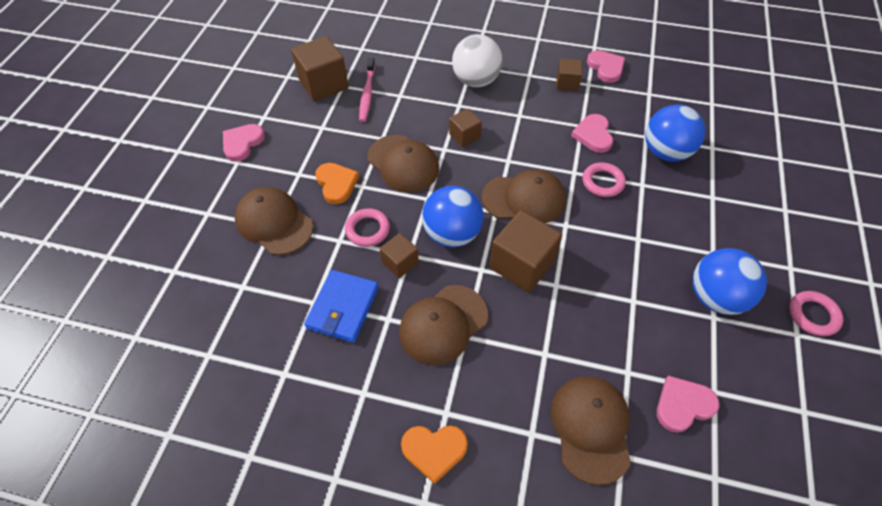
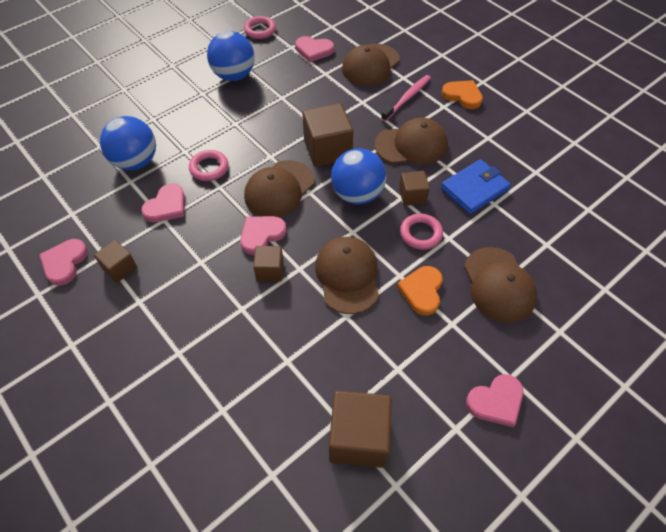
camera: 145 degrees left, 0 degrees up
pink toothbrush [359,57,375,122] -> pink toothbrush moved to [381,75,431,121]
white ball [452,34,502,87] -> none
brown cap [482,169,566,223] -> brown cap turned 90 degrees counterclockwise [244,160,314,217]
pink ring [789,291,844,336] -> pink ring moved to [244,16,276,39]
none -> pink heart [240,216,287,255]

